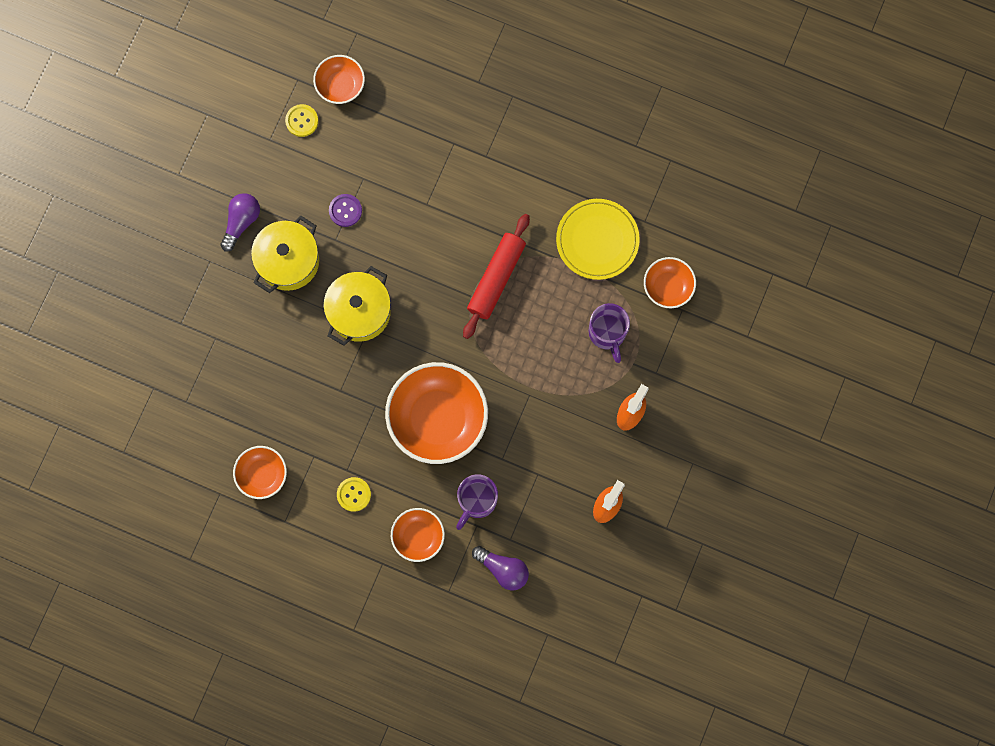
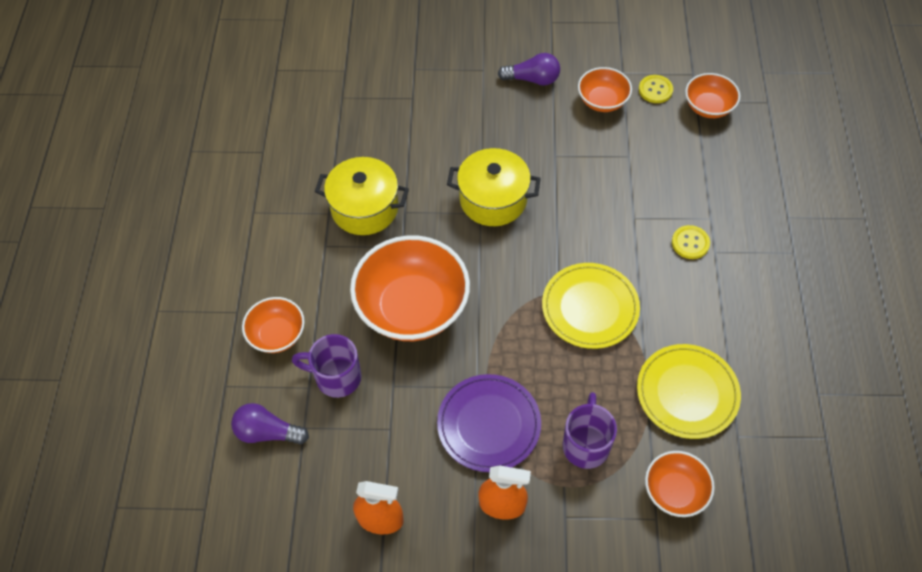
camera: 70 degrees right, 20 degrees down
orange bowl [233,446,287,499] -> orange bowl moved to [578,67,632,112]
yellow pot [251,216,319,293] -> yellow pot moved to [315,157,409,235]
purple button [329,194,362,227] -> none
yellow button [337,477,371,512] -> yellow button moved to [672,225,710,259]
red rolling pin [463,214,530,339] -> yellow plate [542,263,640,349]
purple light bulb [472,546,529,591] -> purple light bulb turned 90 degrees clockwise [231,403,309,445]
purple mug [588,303,630,363] -> purple mug turned 135 degrees clockwise [563,392,617,469]
none -> purple plate [437,374,541,472]

